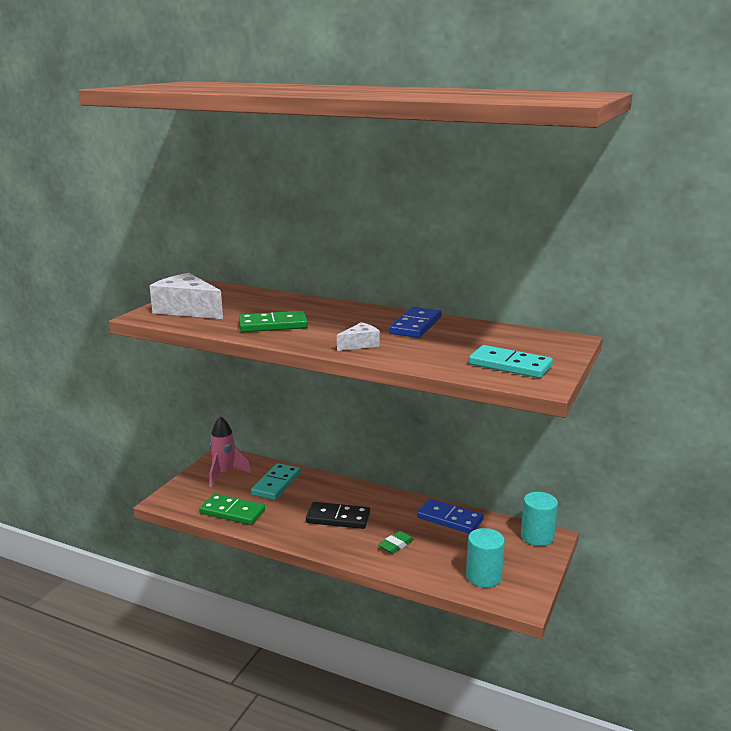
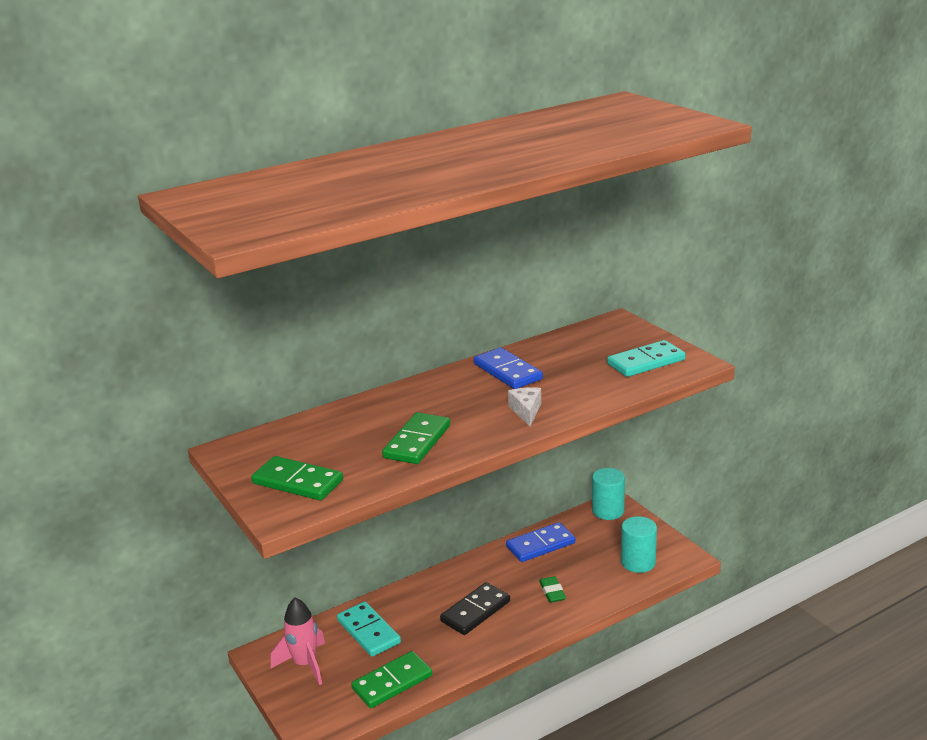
camera: 55 degrees left, 5 degrees up
white cheese [150,273,223,319] -> green domino [251,456,343,501]

